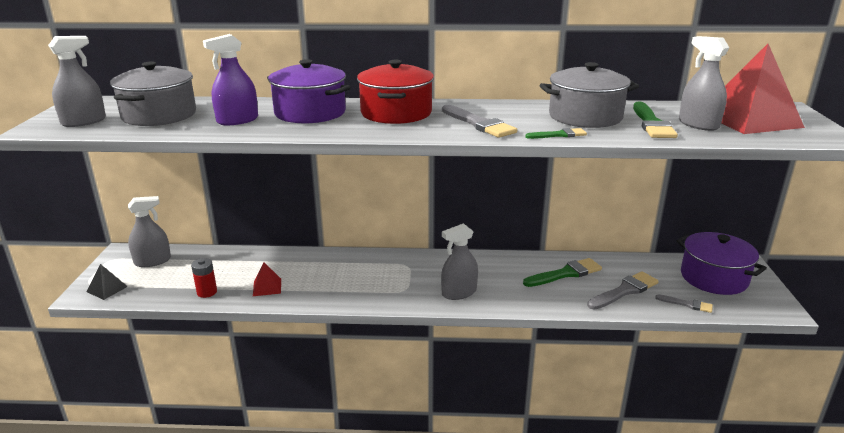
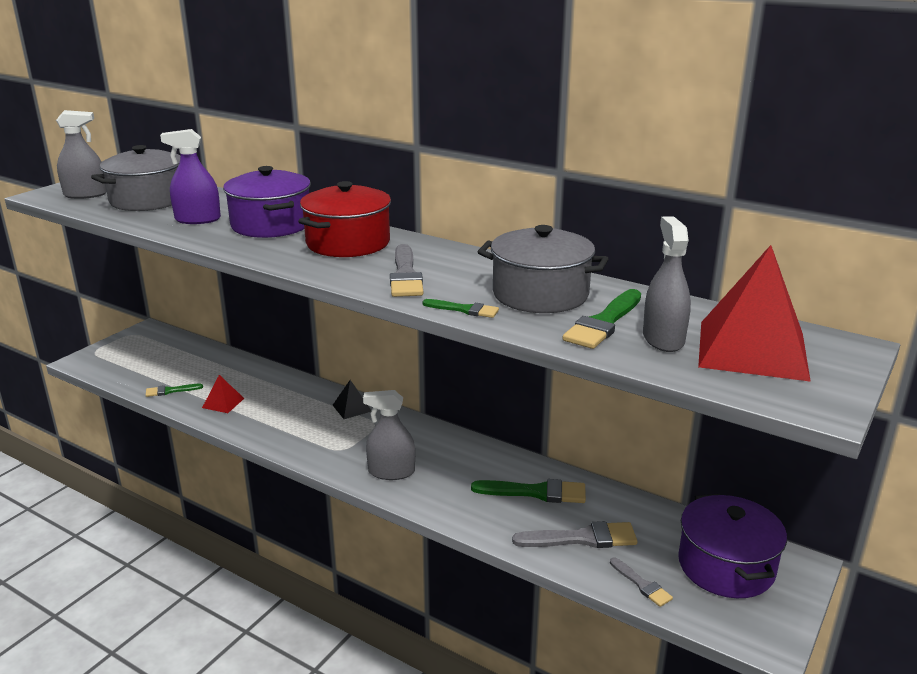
camera: 30 degrees right, 0 degrees up
black pyramid [87,264,128,300] -> black pyramid moved to [333,380,372,419]
grey spray bottle [128,196,171,267] -> none
red battery [191,258,217,298] -> green brush [146,383,203,397]

